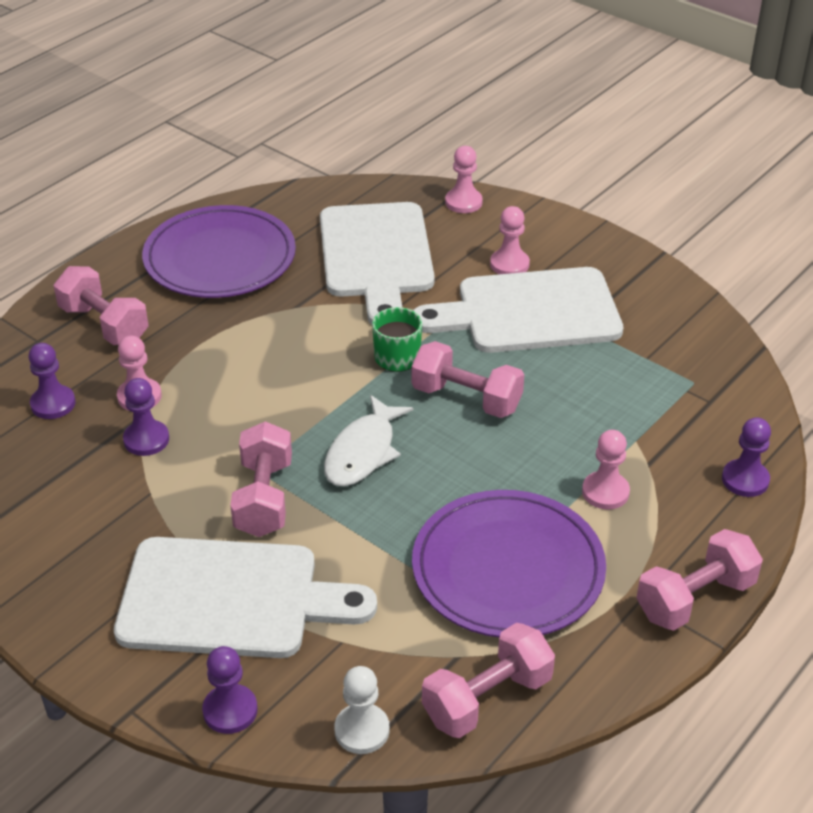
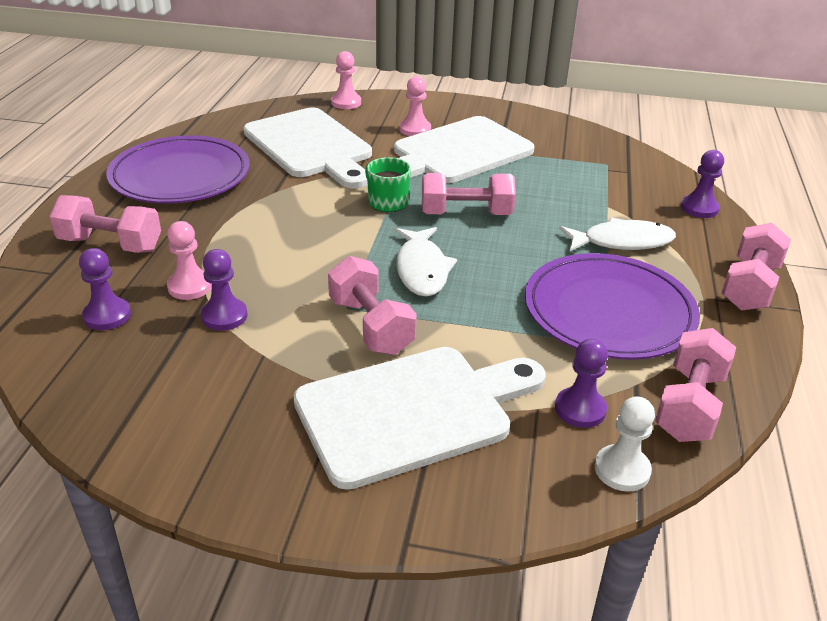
camera: 30 degrees left, 5 degrees down
purple pawn [202,646,258,734] -> purple pawn moved to [555,338,608,428]
pink pawn [582,430,630,510] -> white fish [559,217,676,251]

